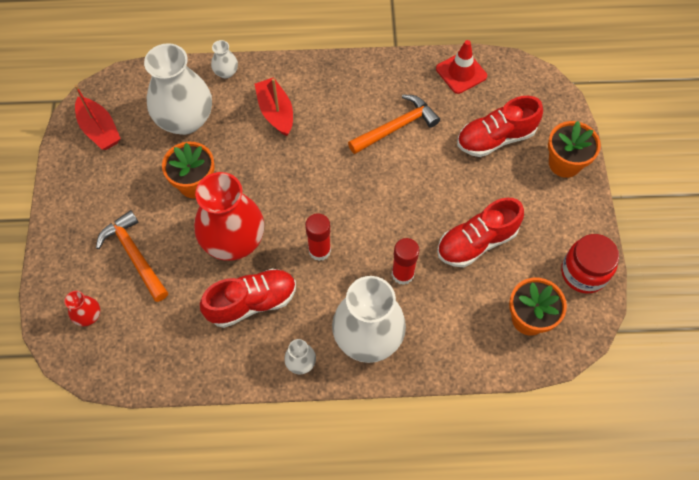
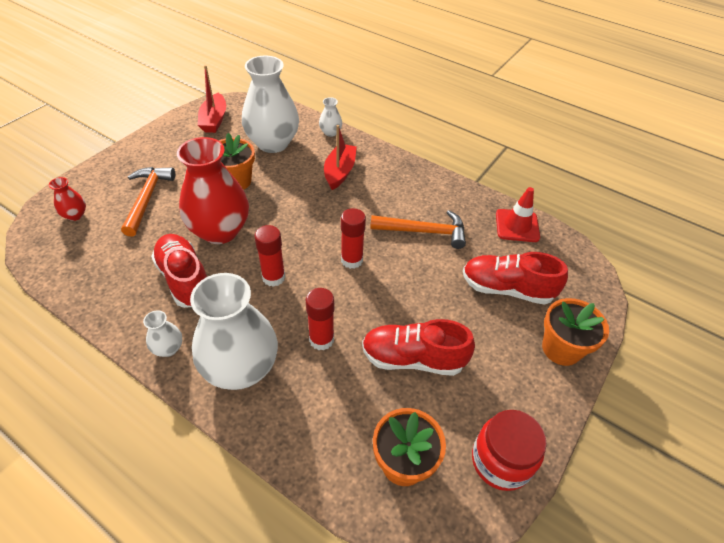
camera: 35 degrees right, 15 degrees down
red shoe [200,269,296,328] -> red shoe turned 135 degrees counterclockwise [151,234,207,308]
none -> red glue stick [341,208,366,269]

